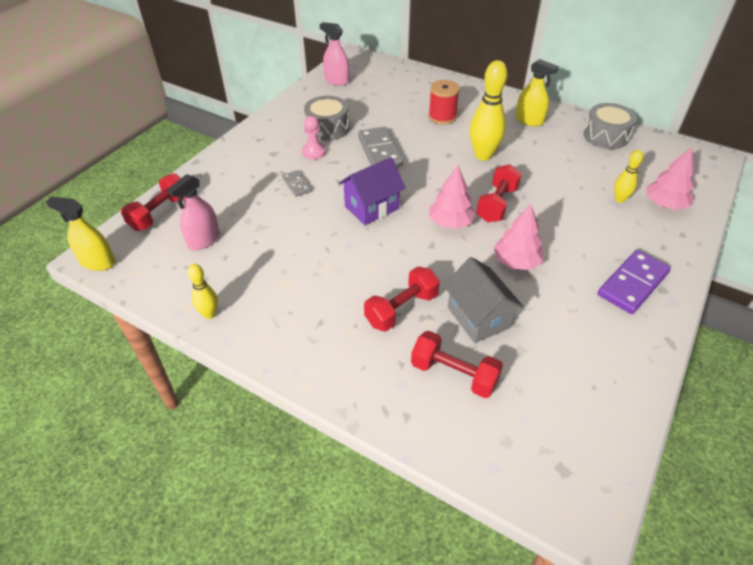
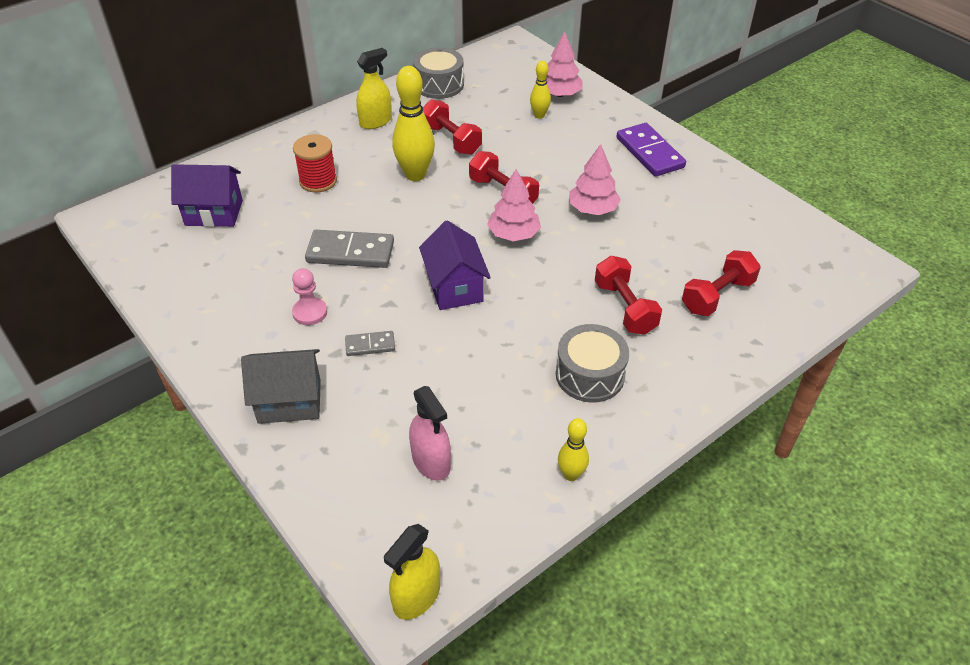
camera: 70 degrees left, 0 degrees up
red dumbbell [121,173,184,231] -> red dumbbell moved to [423,99,482,155]
grey drum [304,96,349,141] -> grey drum moved to [556,324,629,403]
pink spray bottle [320,22,349,85] -> none
grey house [444,257,524,343] -> grey house moved to [241,349,321,424]
none -> purple house [171,164,243,227]

